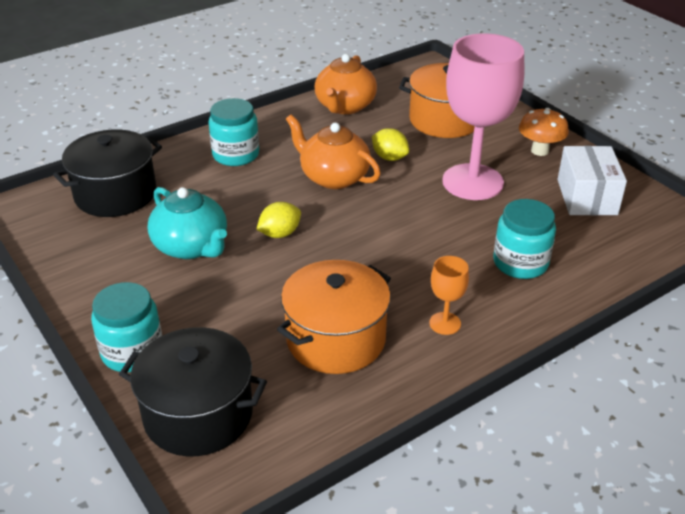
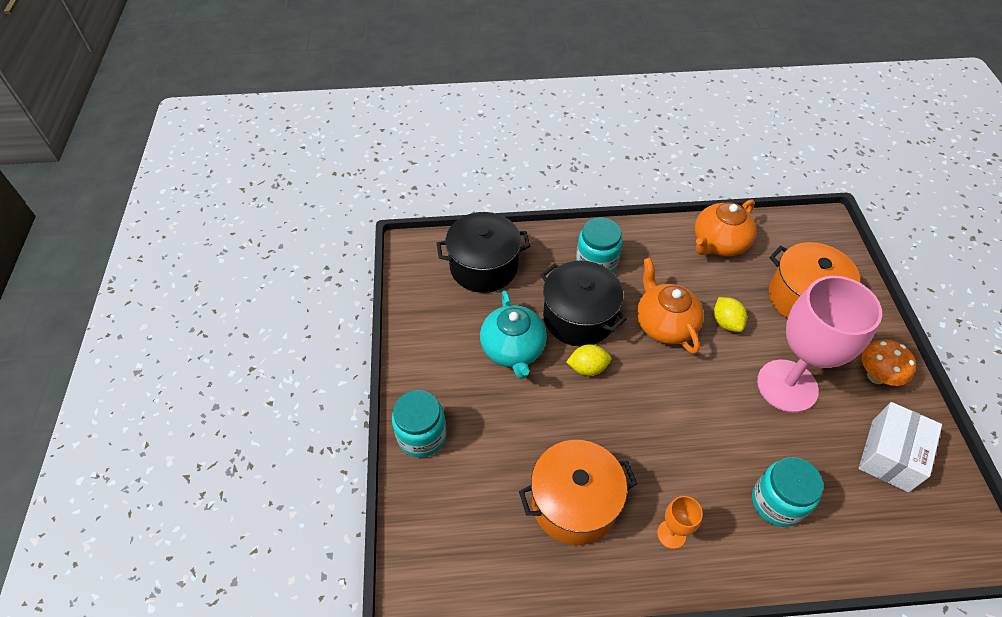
camera: 30 degrees right, 15 degrees up
black pot [119,327,267,456] -> black pot moved to [540,261,627,347]

